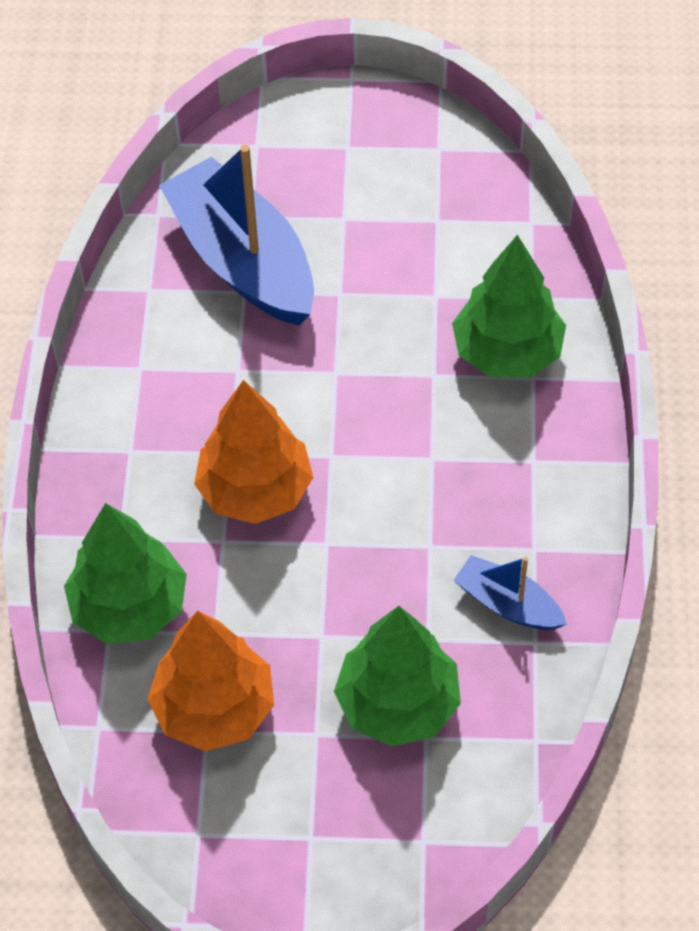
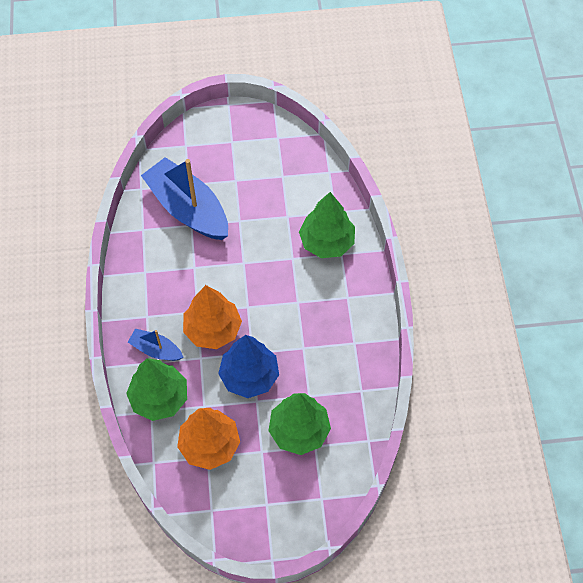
camera: 10 degrees left, 5 degrees up
blue boat [453,555,567,630] -> blue boat moved to [128,329,184,361]
none -> blue tree [218,335,279,398]

